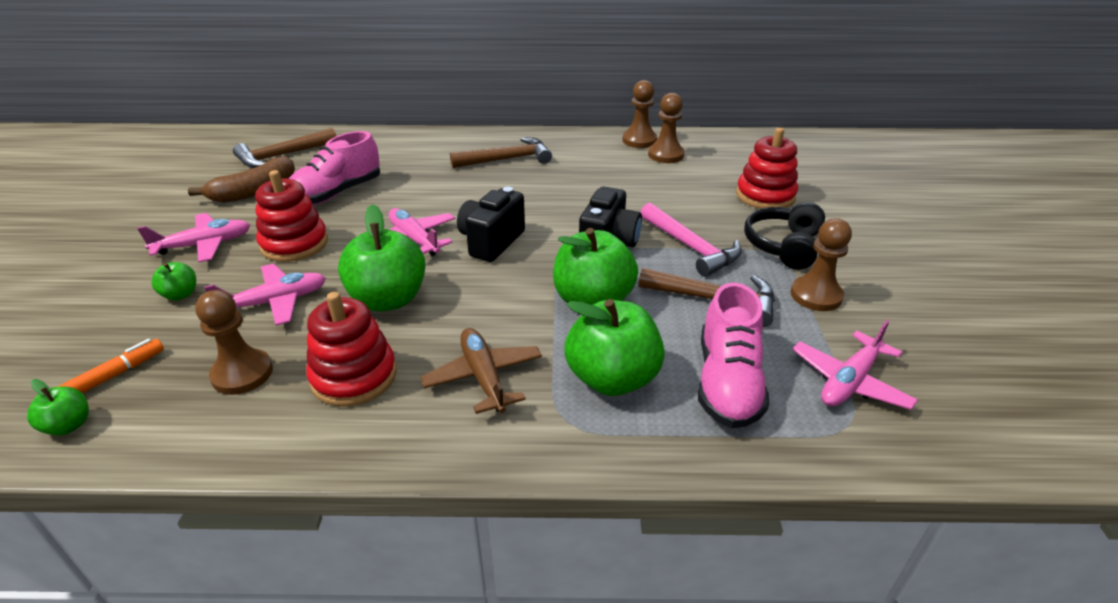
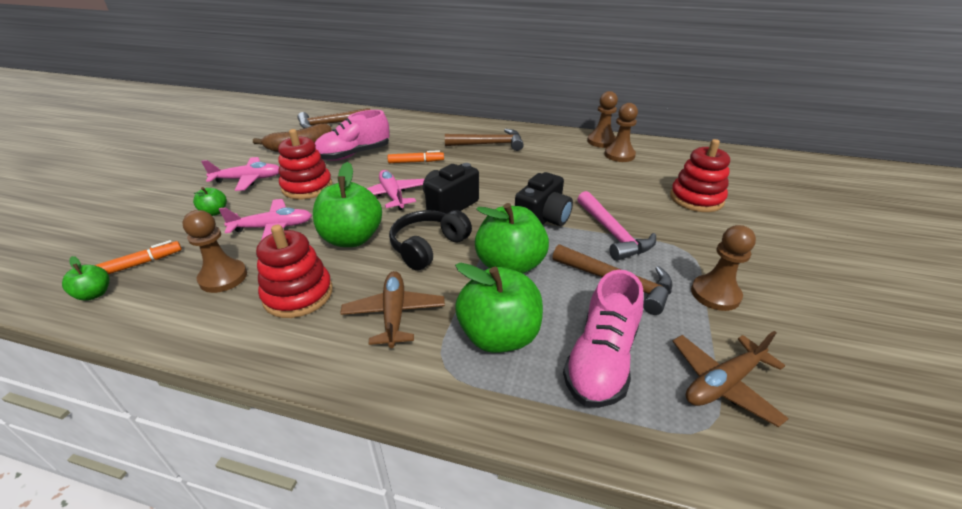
camera: 15 degrees right, 0 degrees up
black headphones [744,202,825,270] -> black headphones moved to [389,210,472,271]
pink plane [792,320,918,410] -> brown plane [673,331,789,427]
none -> orange marker [387,150,444,163]

